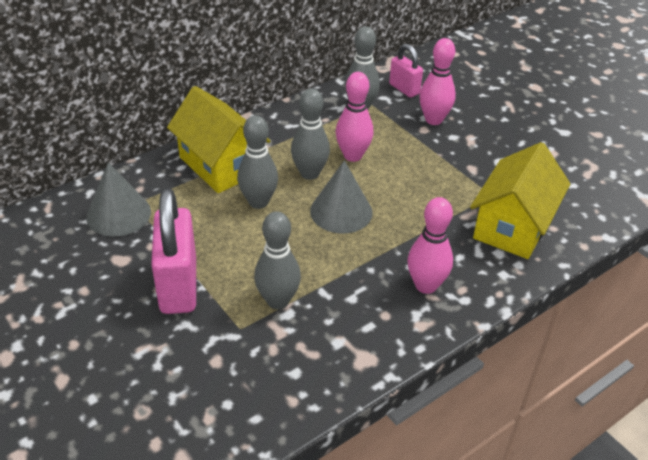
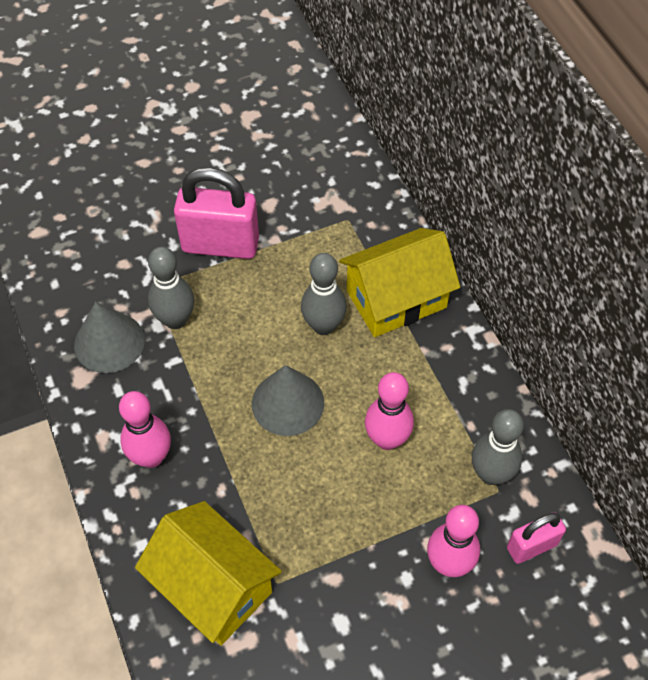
camera: 105 degrees right, 15 degrees up
grey cone [86,162,151,237] -> grey cone moved to [74,302,145,373]
grey bowling pin [291,88,330,180] -> none

